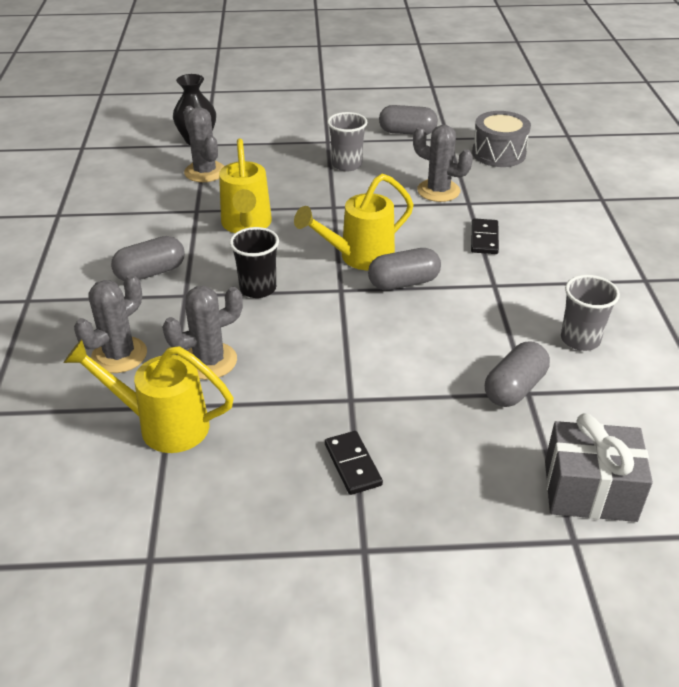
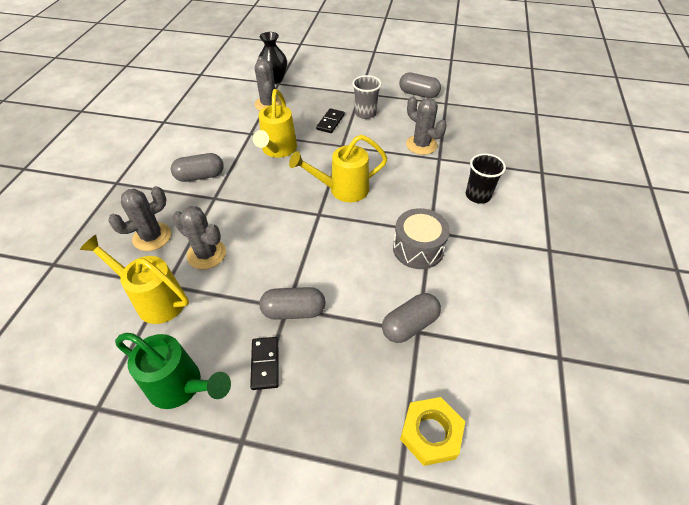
camera: 15 degrees right, 10 degrees up
grey cactus [162,286,243,380] -> grey cactus turned 45 degrees clockwise [172,206,226,269]
black cup [230,227,279,298] -> black cup moved to [466,153,506,204]
grey capsule [368,248,441,290] -> grey capsule moved to [259,287,326,320]
black domino [471,218,499,254] -> black domino moved to [316,108,345,133]
grey drum [472,111,531,167] -> grey drum moved to [393,208,450,269]
grey gift [545,413,653,522] -> yellow nut [400,397,465,466]
grey cup [561,275,620,351] -> none
none -> green watering can [115,333,231,409]

